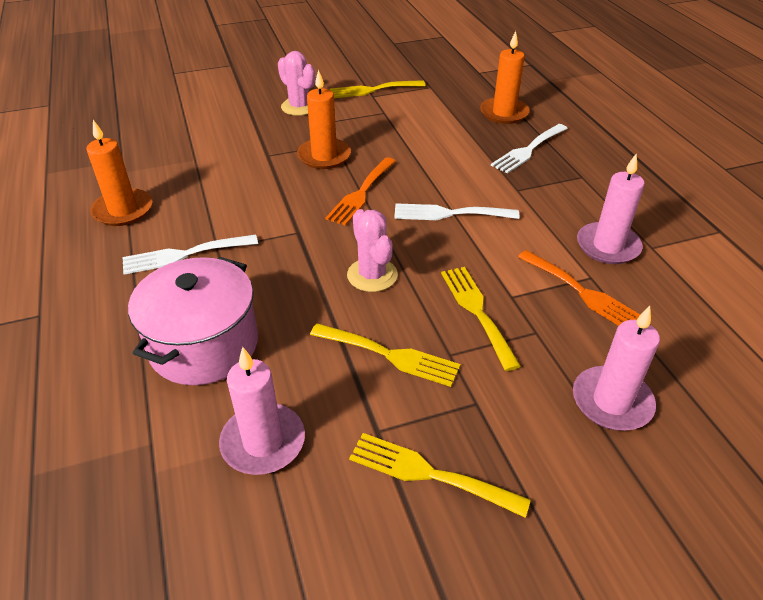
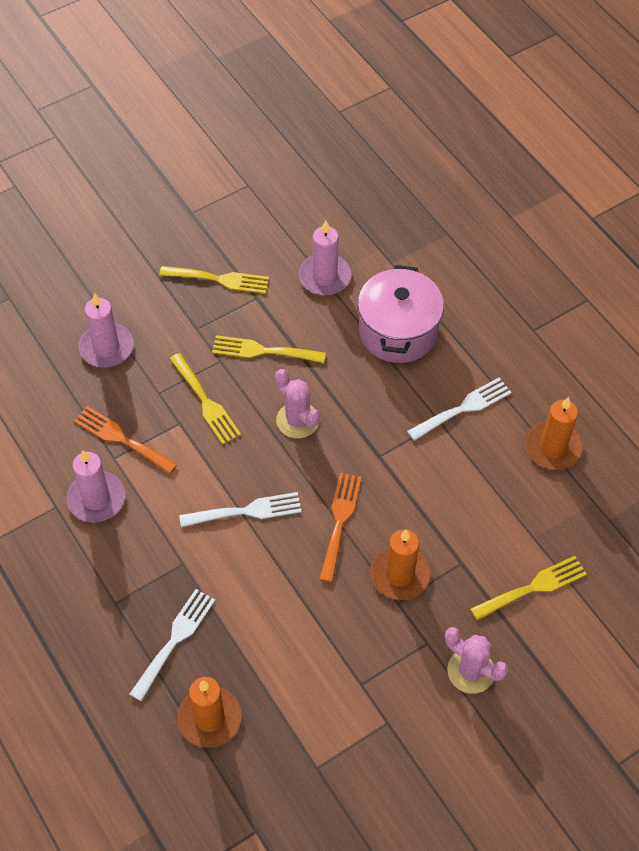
camera: 165 degrees right, 15 degrees up
yellow fork [329,80,425,98] -> yellow fork moved to [470,556,587,621]

